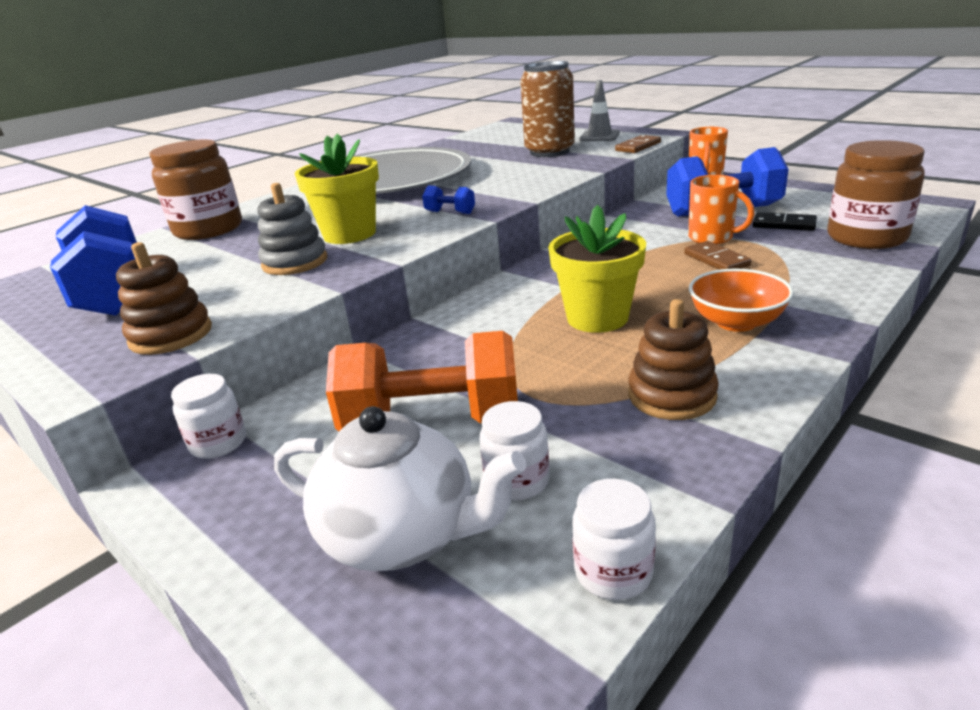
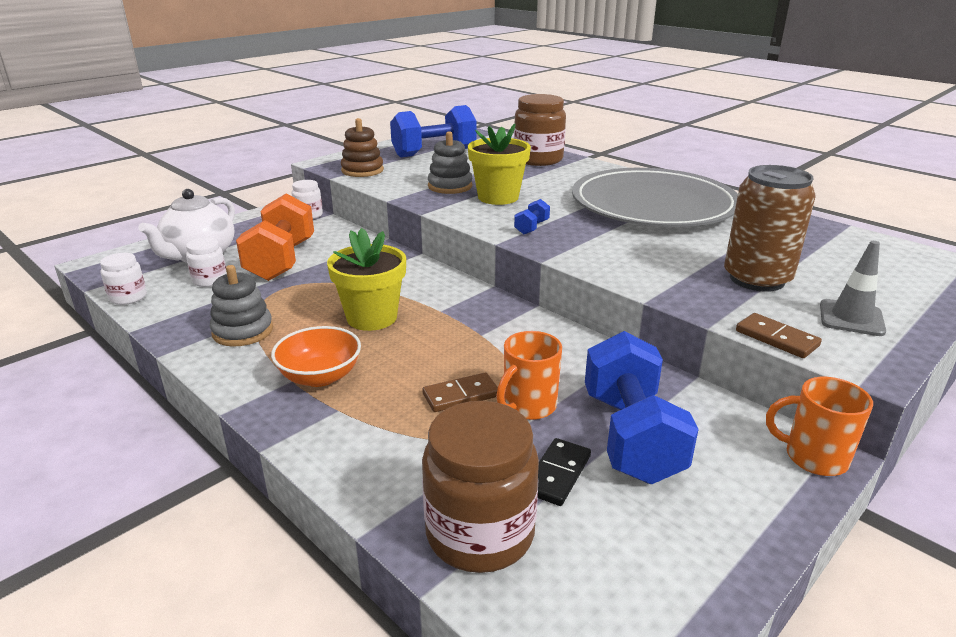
camera: 90 degrees right, 0 degrees up
brown stacking toy [628,299,719,420] -> grey stacking toy [210,265,273,347]

